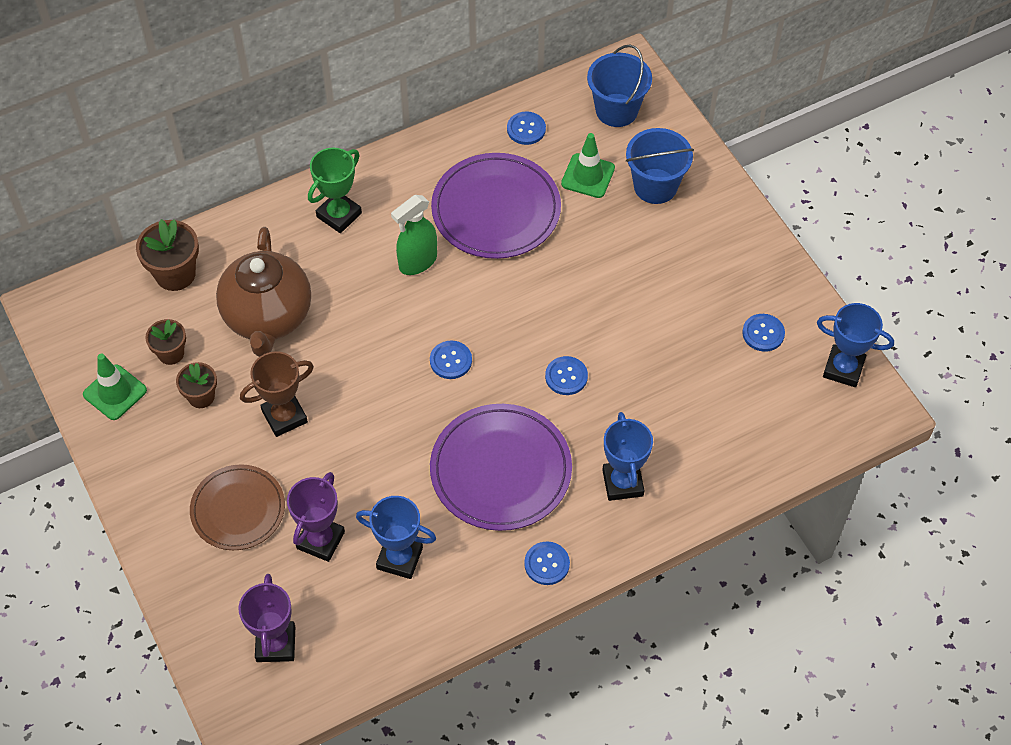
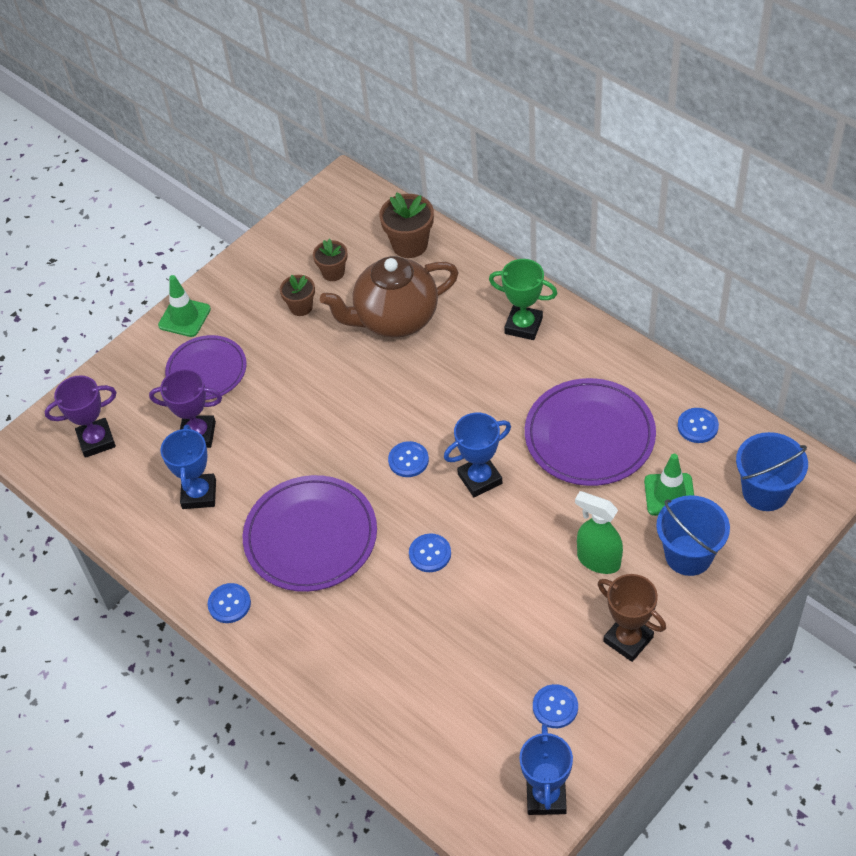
camera: 75 degrees right, 5 degrees down
green traffic cone [83,354,147,420] -> green traffic cone moved to [158,275,211,337]
brown plate [190,464,285,550] -> purple plate [165,335,247,400]
brown trophy [240,351,314,437] -> brown trophy moved to [598,574,666,662]
green spray bottle [391,195,437,275] -> green spray bottle moved to [575,491,623,574]
blue trophy [602,412,653,501] -> blue trophy moved to [444,412,511,497]

